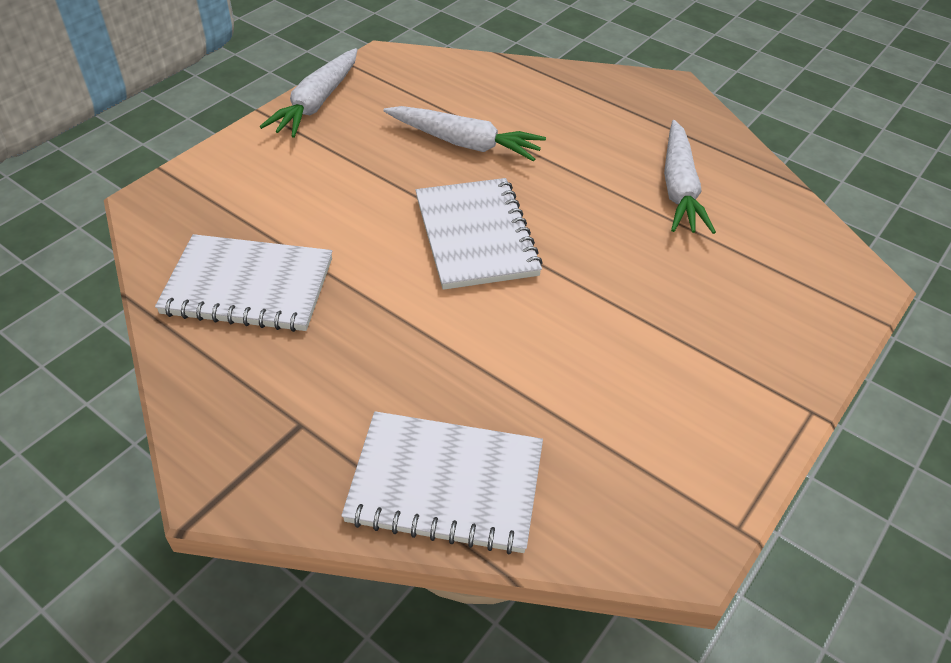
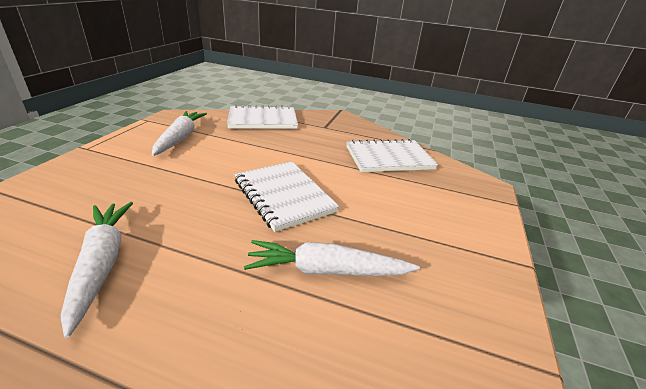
camera: 160 degrees right, 15 degrees down
white carrot [260,48,357,138] -> white carrot moved to [152,111,207,156]

